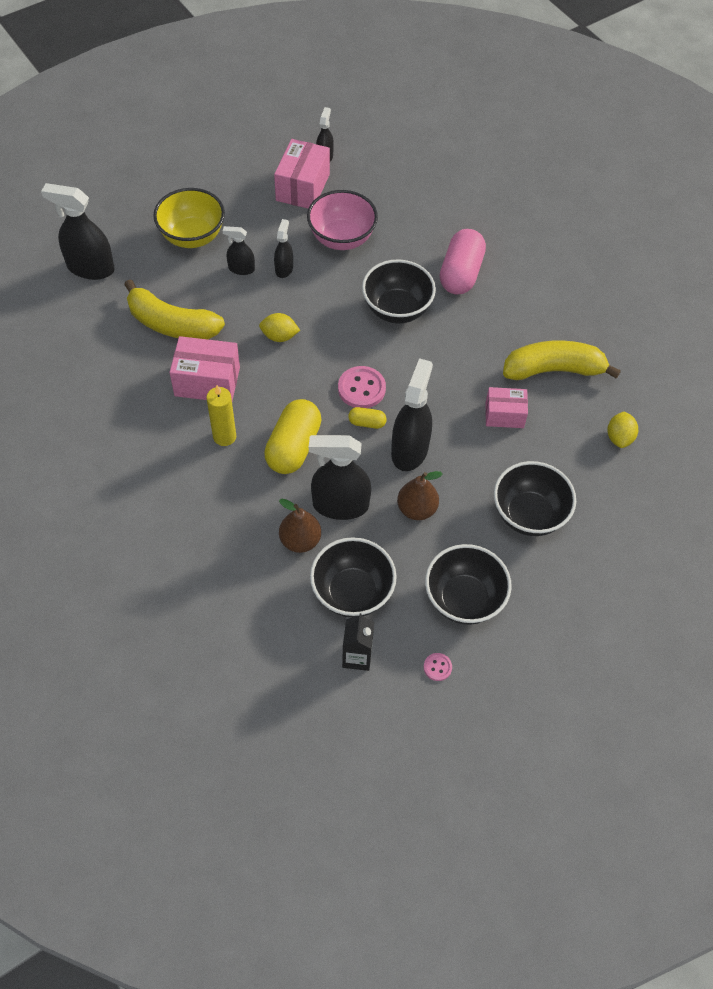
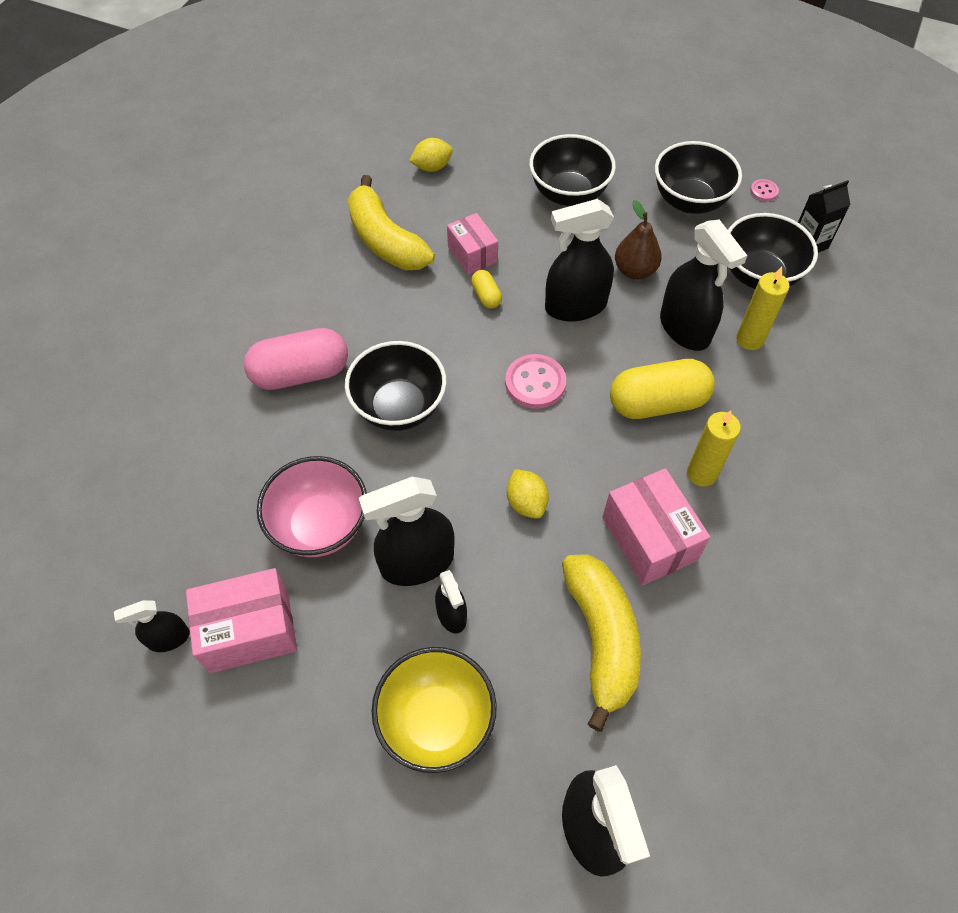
camera: 120 degrees left, 0 degrees up
black spray bottle [274,219,293,278] -> black spray bottle [359,477,455,586], size x1.85
brown pear [279,499,321,553] -> yellow candle [736,267,789,350]
yellow capsule [348,407,387,429] -> yellow capsule moved to [471,270,502,308]

